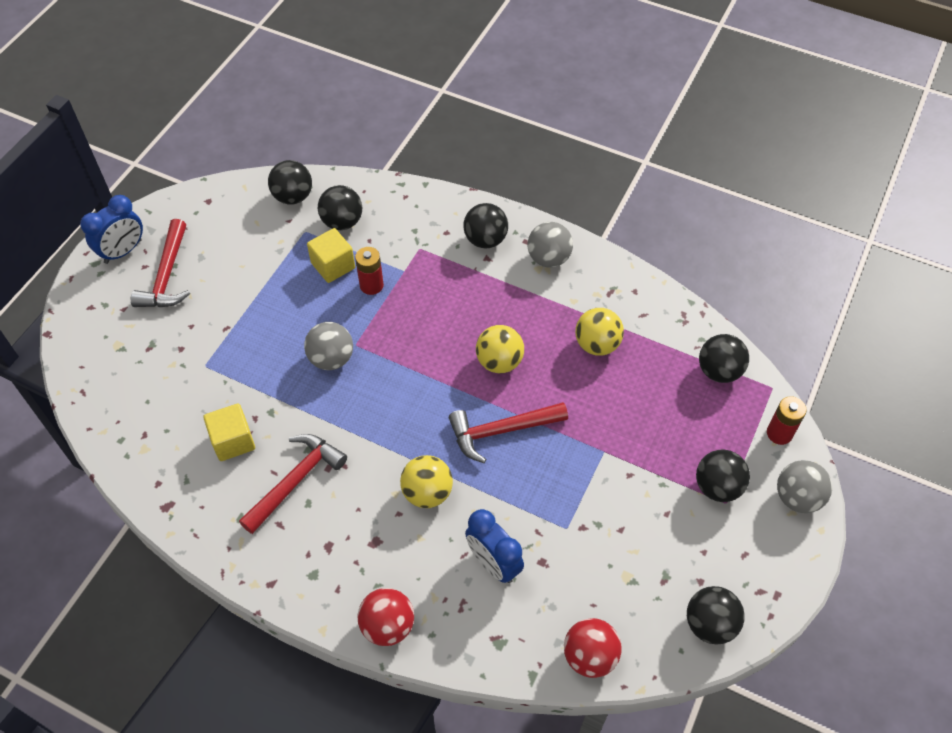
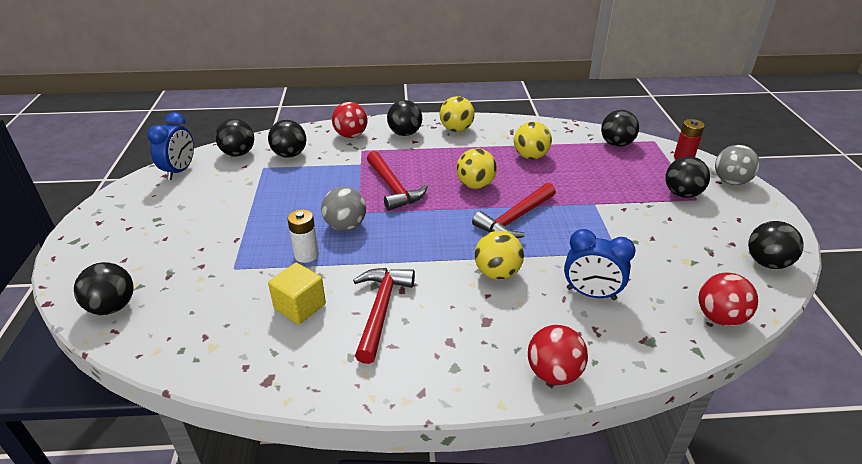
camera: 30 degrees left, 20 degrees down
blue clock [80,195,143,264] -> blue clock moved to [147,112,194,180]
red hammer [131,219,190,307] -> red hammer moved to [367,151,428,211]
yellow cube [307,228,355,283] -> none
red battery [355,247,384,295] -> none
grey ball [528,222,573,267] -> yellow ball [440,96,475,132]
none -> black ball [74,262,134,315]
none -> white battery [287,209,319,263]
none -> red ball [332,102,367,138]

